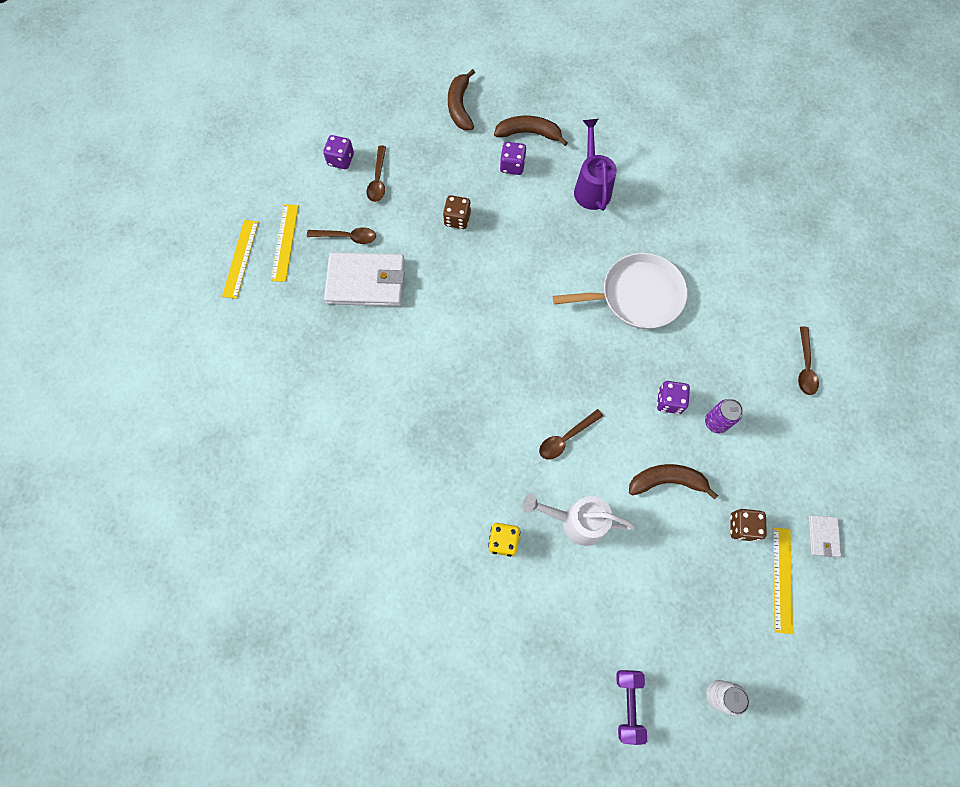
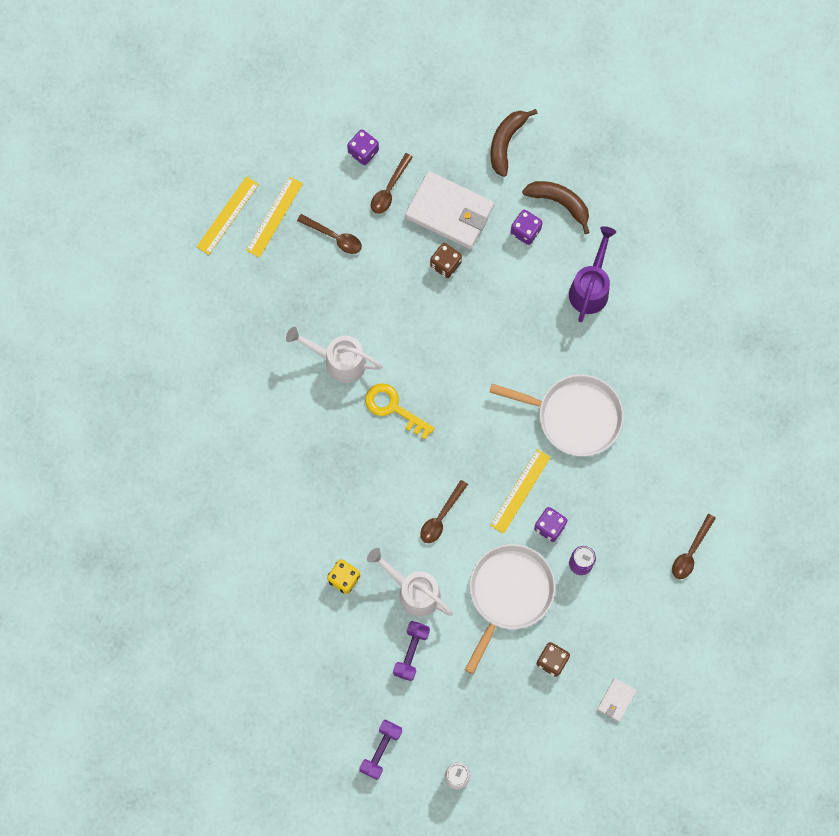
camera: 25 degrees right, 5 degrees up
white wallet [324,252,405,306] -> white wallet moved to [405,171,494,249]
brown spoon [539,409,603,459] -> brown spoon turned 45 degrees counterclockwise [420,480,468,543]
brown banana [629,464,718,500] -> white pan [465,544,555,674]
yellow ruler [773,527,793,634] -> yellow ruler moved to [490,449,551,534]
none -> white watering can [286,327,383,383]
none -> yellow key [365,383,435,439]
none -> purple dumbbell [393,621,430,681]

